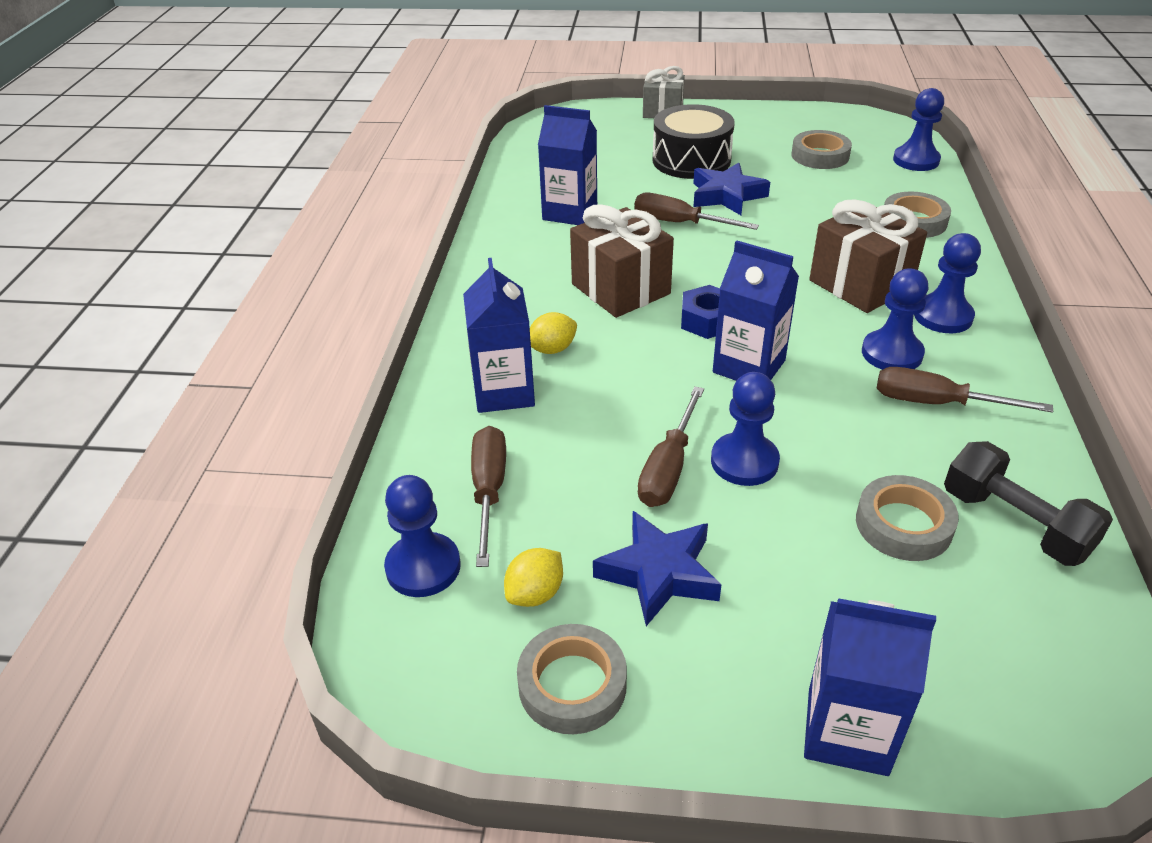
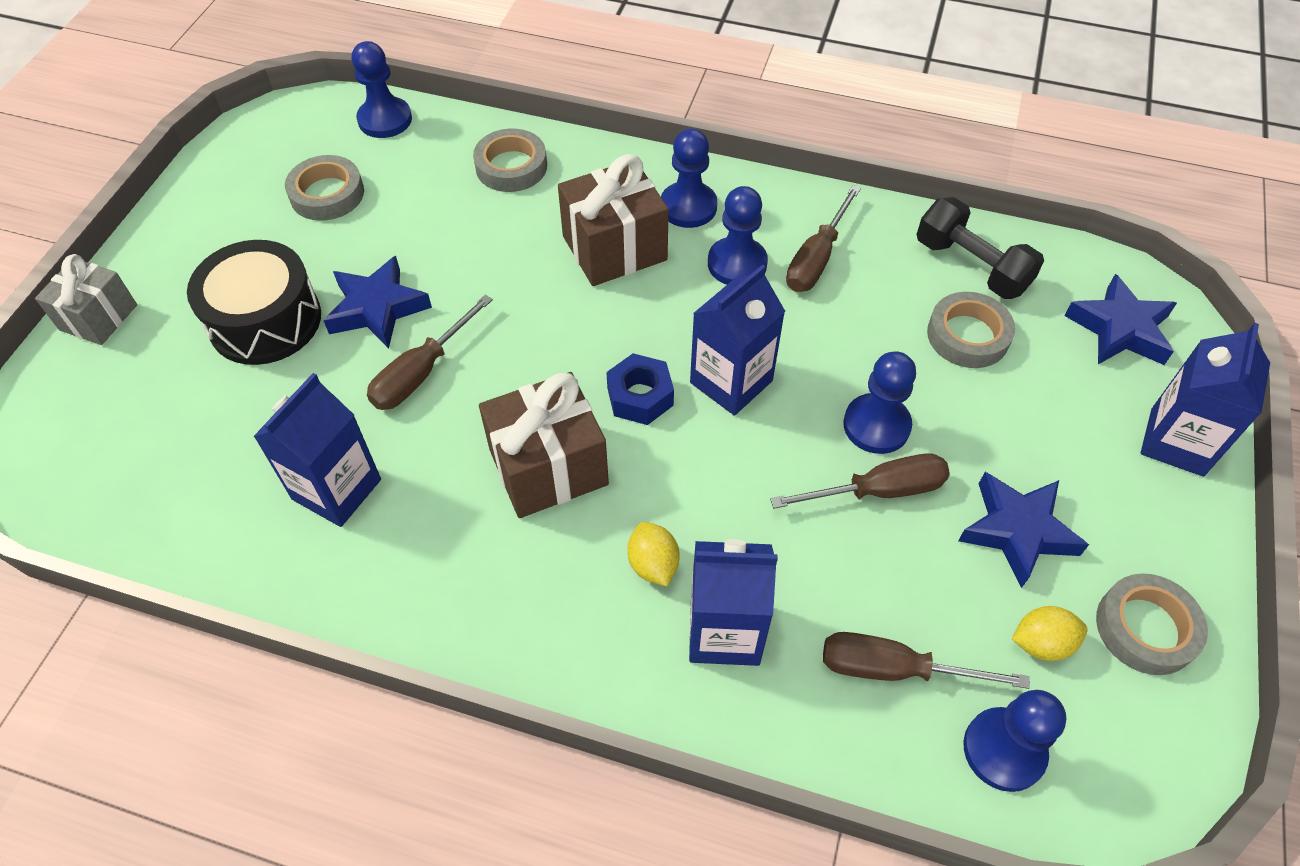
camera: 80 degrees left, 15 degrees up
yellow lemon [504,548,563,607] -> yellow lemon turned 60 degrees counterclockwise [1012,606,1088,661]
brown screwdriver [638,386,704,507] -> brown screwdriver turned 45 degrees counterclockwise [770,453,950,509]
black dumbbell [944,441,1113,566] -> black dumbbell turned 75 degrees clockwise [916,197,1044,299]
none -> blue star [1064,274,1177,365]

